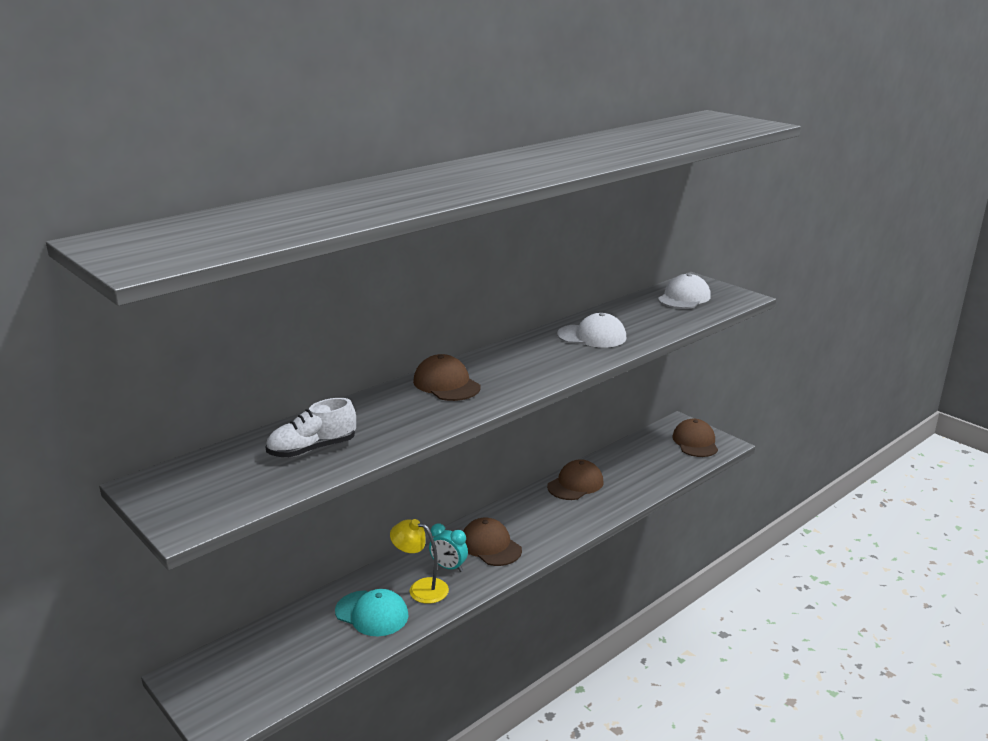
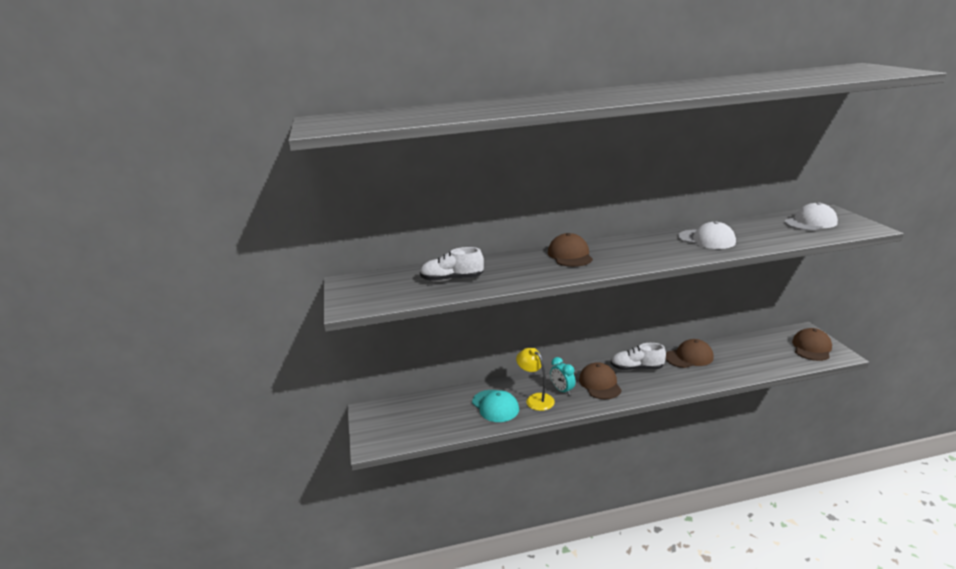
camera: 30 degrees right, 0 degrees up
none -> white shoe [611,343,666,370]

